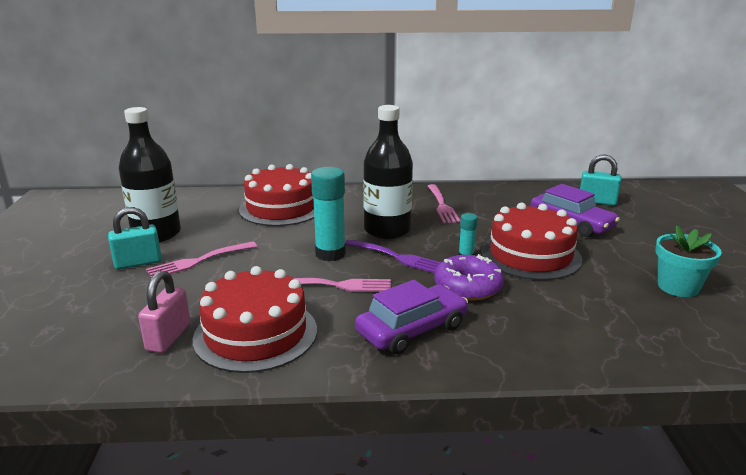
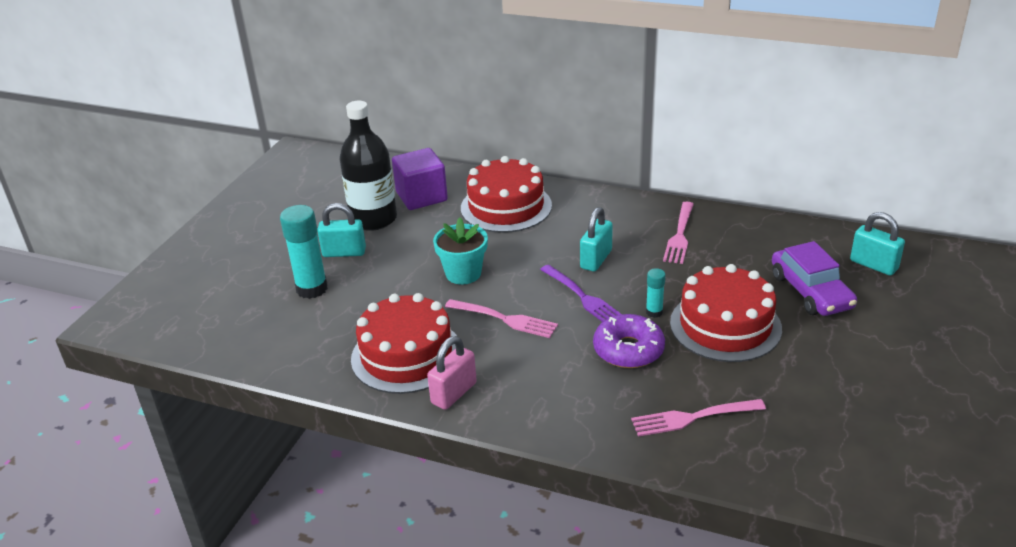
camera: 25 degrees right, 10 degrees up
pink padlock [138,271,190,353] -> pink padlock moved to [427,336,477,410]
pink fork [146,241,257,278] -> pink fork moved to [631,399,766,437]
turquoise glue stick [311,167,346,261] -> turquoise glue stick moved to [280,205,328,299]
purple car [355,280,468,354] -> none
black bottle [363,105,413,239] -> turquoise padlock [580,207,613,271]
turquoise flower pot [655,225,722,297] -> turquoise flower pot moved to [433,218,488,285]
none -> purple cube [392,148,448,210]

